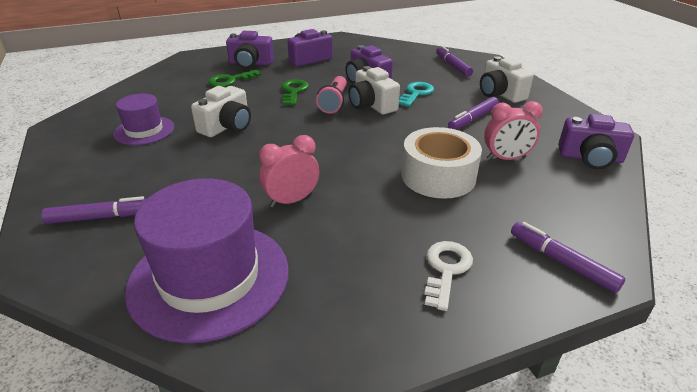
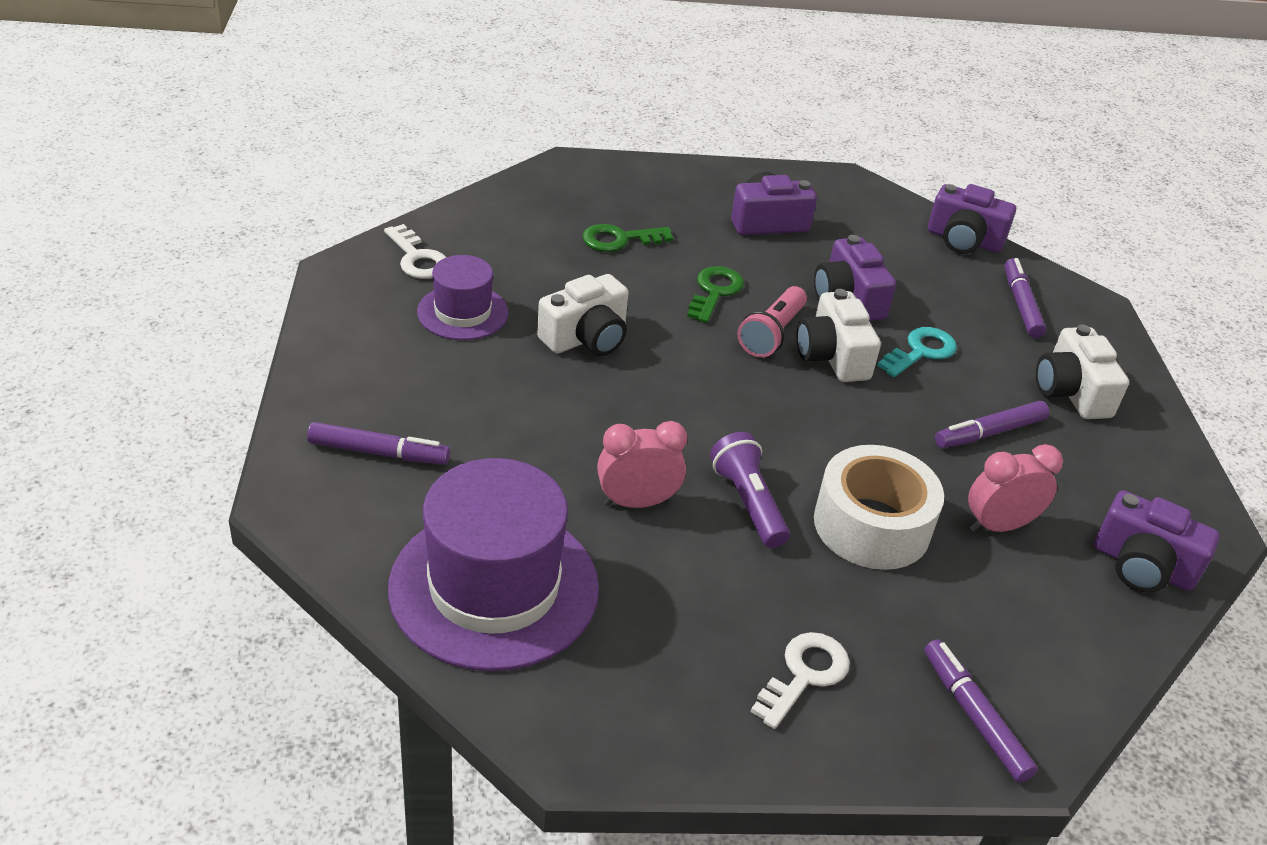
camera: 15 degrees right, 5 degrees up
purple camera [226,31,274,69] -> purple camera moved to [928,184,1016,254]
pink clock [484,101,543,160] -> pink clock turned 150 degrees clockwise [968,444,1063,532]
none -> white key [384,224,446,279]
none -> purple flashlight [710,432,790,548]

